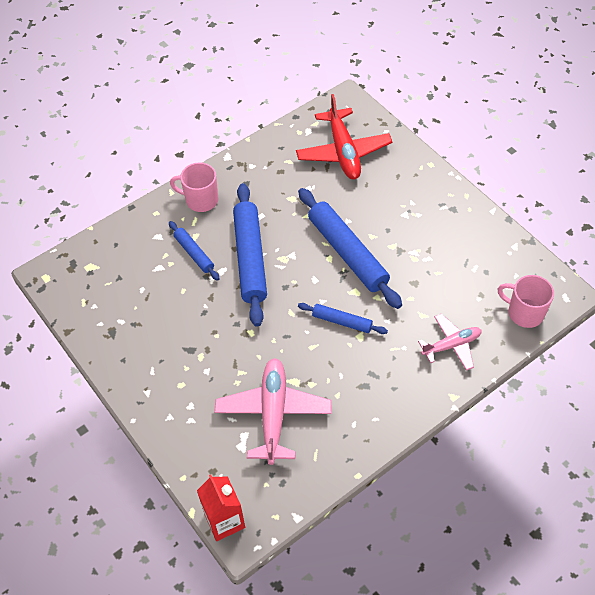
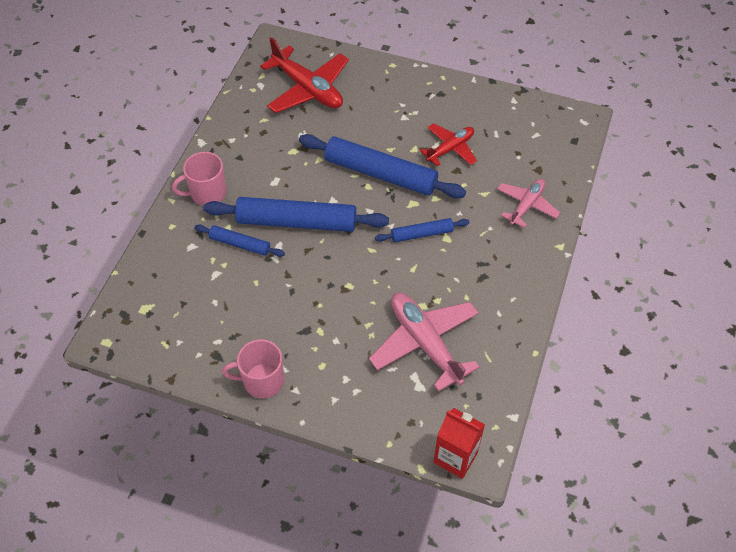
camera: 35 degrees left, 0 degrees up
blue rolling pin [233,183,267,327] -> blue rolling pin turned 45 degrees counterclockwise [203,197,389,232]
pink mug [498,275,554,328] -> pink mug moved to [222,339,284,398]
none -> red plane [420,123,477,166]

